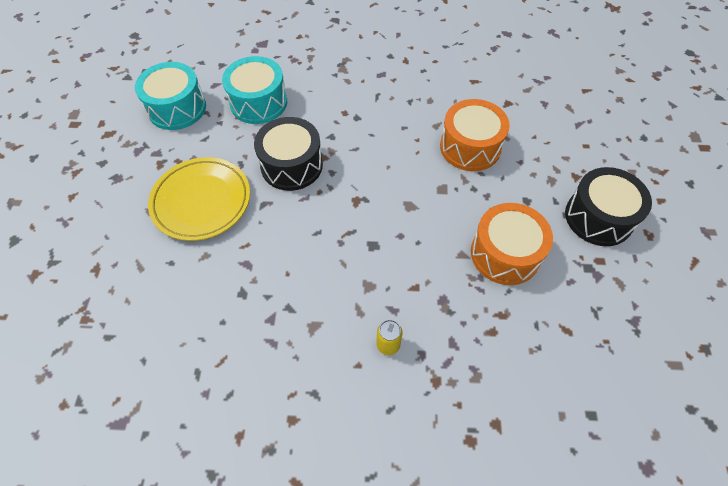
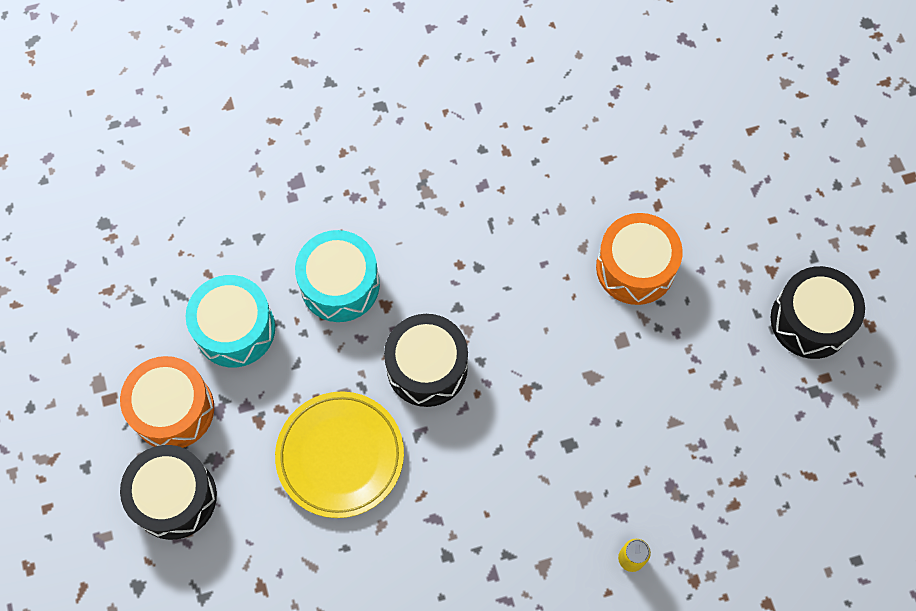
camera: 20 degrees left, 10 degrees up
orange drum [471,203,553,285] -> orange drum moved to [120,356,214,448]
none -> black drum [120,445,217,540]

